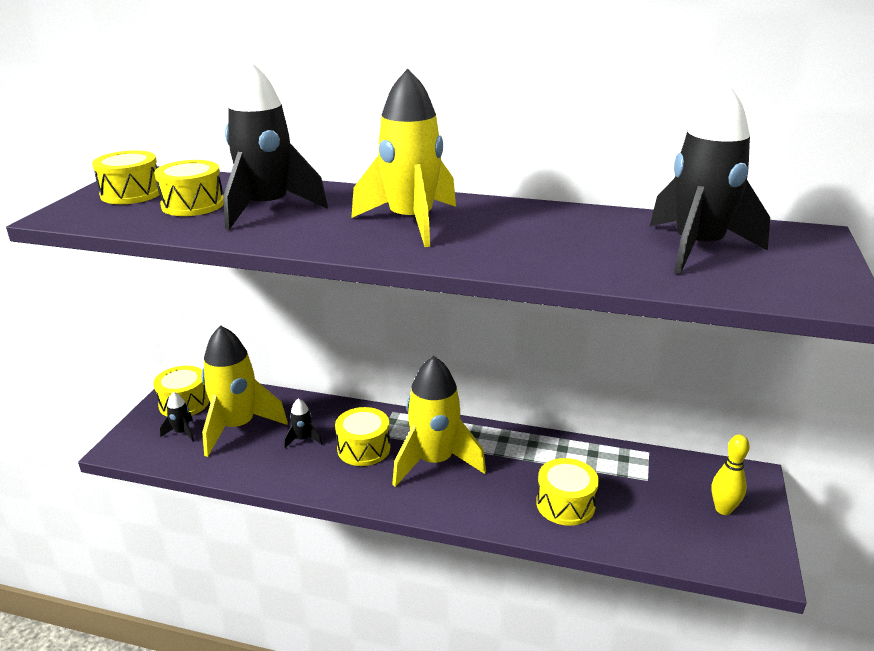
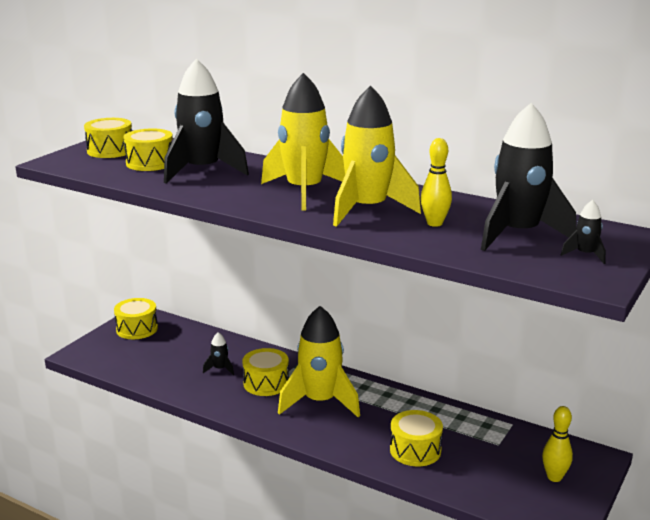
camera: 15 degrees right, 5 degrees down
black rocket [160,392,194,442] -> black rocket moved to [561,200,606,264]
yellow rocket [201,325,288,457] -> yellow rocket moved to [333,85,421,227]
none -> yellow bowling pin [421,138,452,227]

